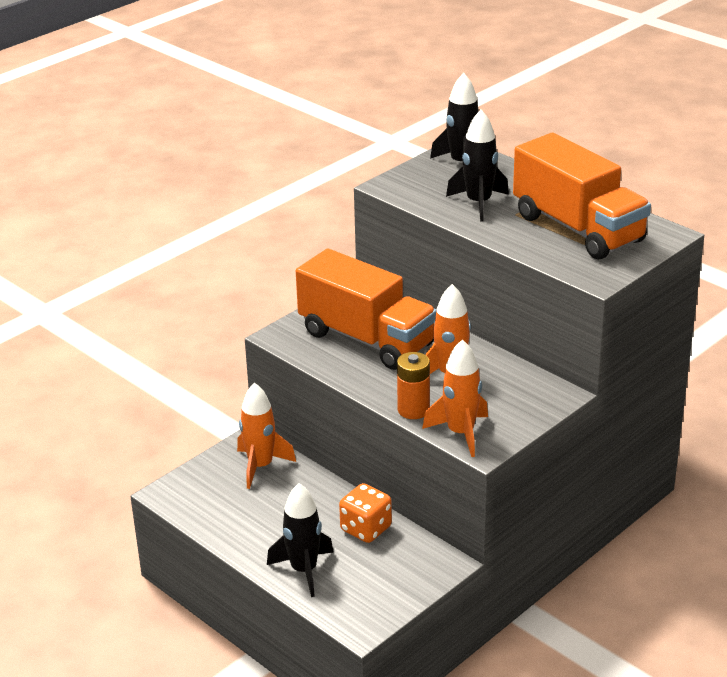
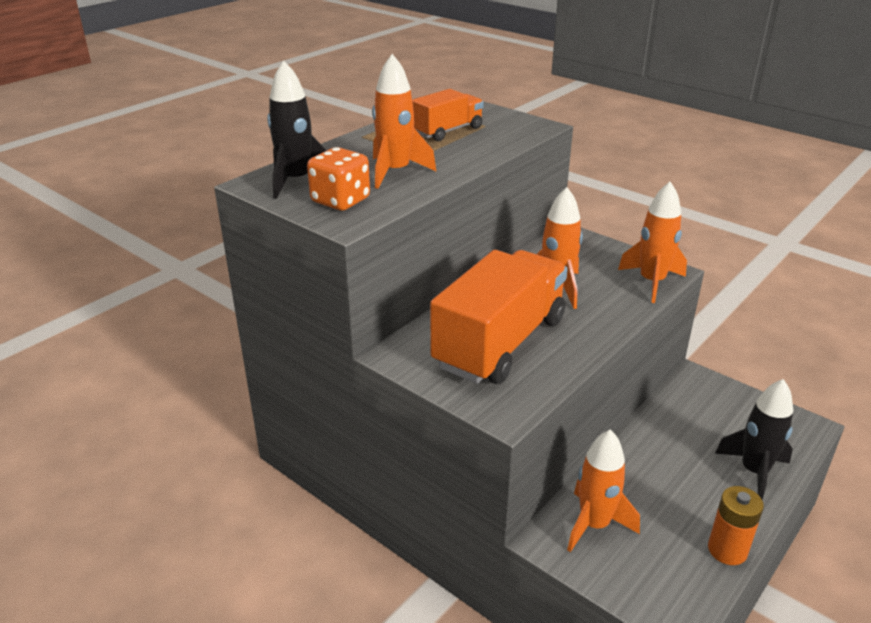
camera: 95 degrees left, 0 degrees up
orange dice [339,483,392,543] -> orange dice moved to [307,147,370,210]
orange battery [397,352,430,419] -> orange battery moved to [708,486,764,565]
black rocket [446,110,509,221] -> orange rocket [372,54,436,189]
orange truck [513,132,651,259] -> orange truck [412,89,484,141], size x0.52

